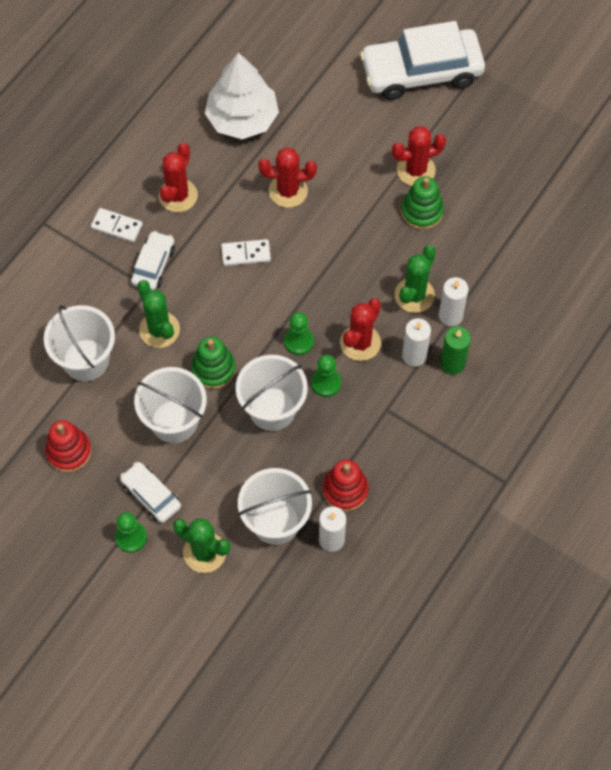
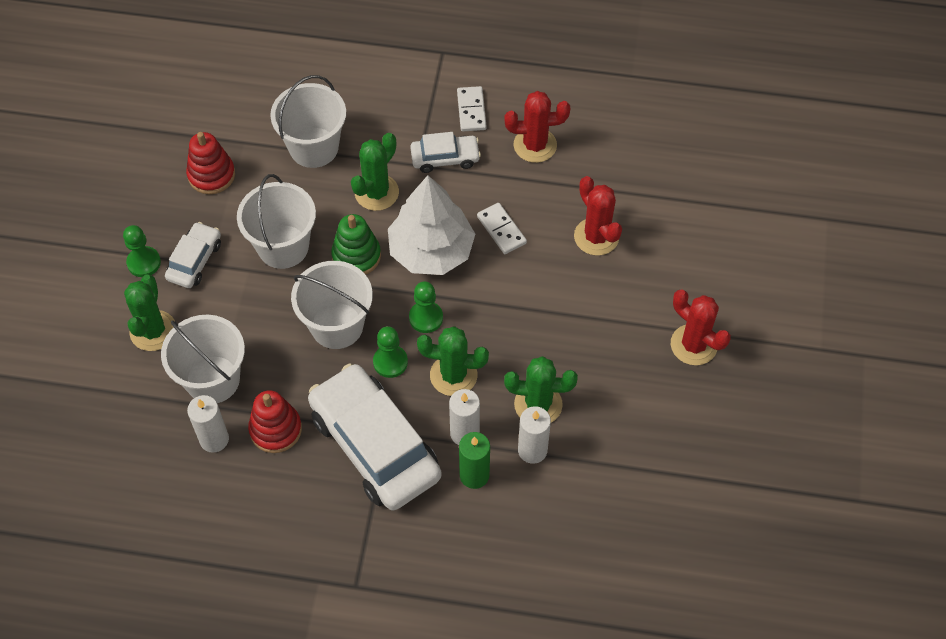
camera: 65 degrees right, 5 degrees down
white tree [205,52,279,139] -> white tree moved to [388,175,475,275]
red cactus [340,298,381,361] -> green cactus [417,326,489,396]
white car [360,21,485,100] -> white car moved to [308,363,441,511]
green stacking toy [401,176,444,230] -> none

